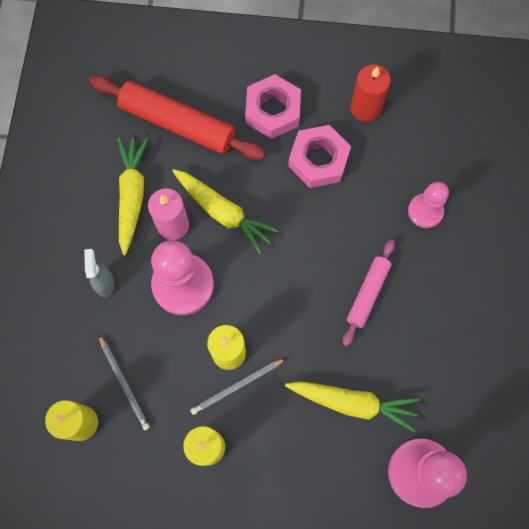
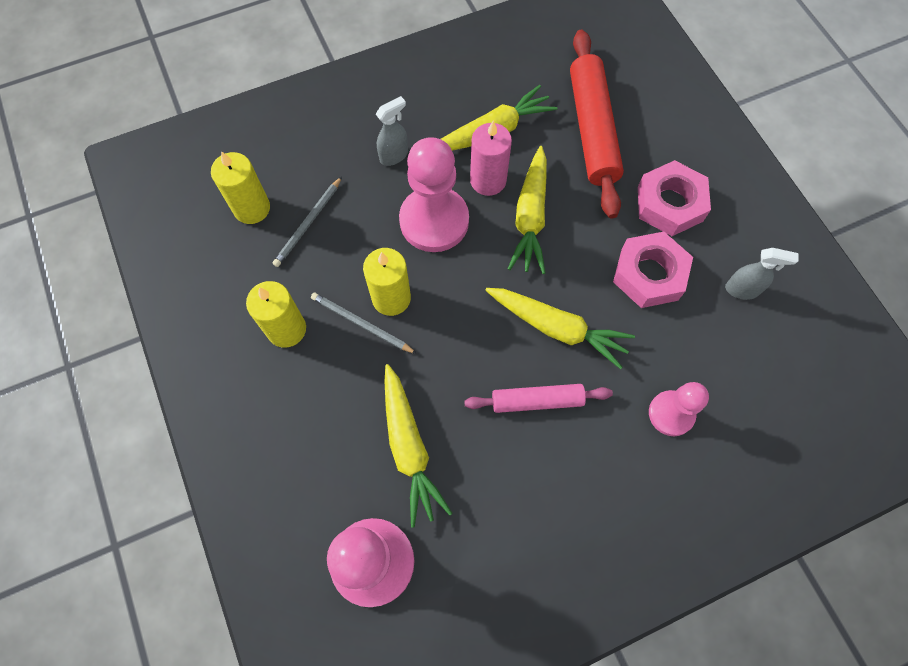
camera: 60 degrees right, 5 degrees down
red candle [350,64,391,122] -> grey spray bottle [725,248,799,300]
none -> yellow carrot [485,288,635,369]

